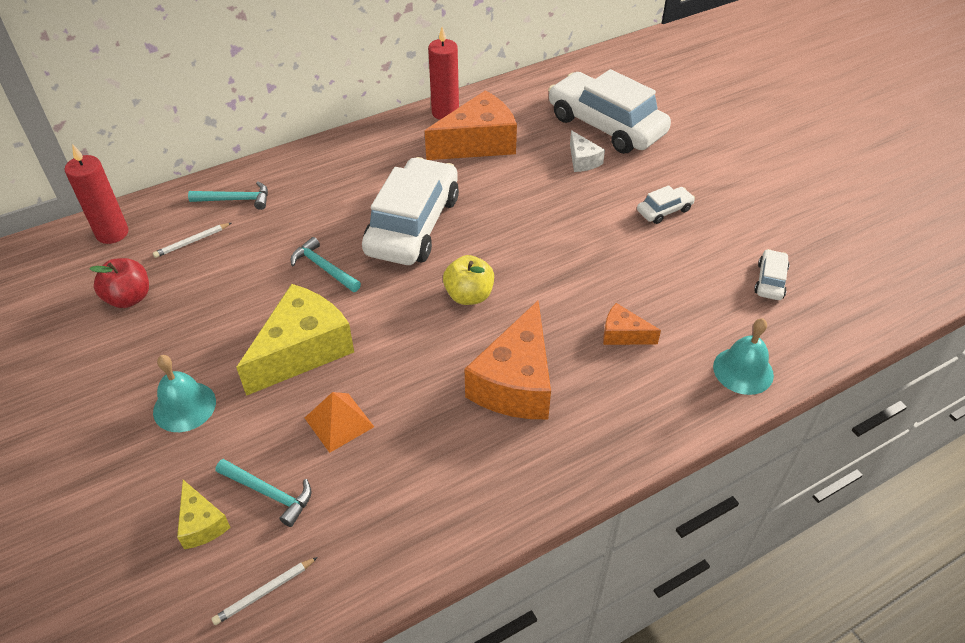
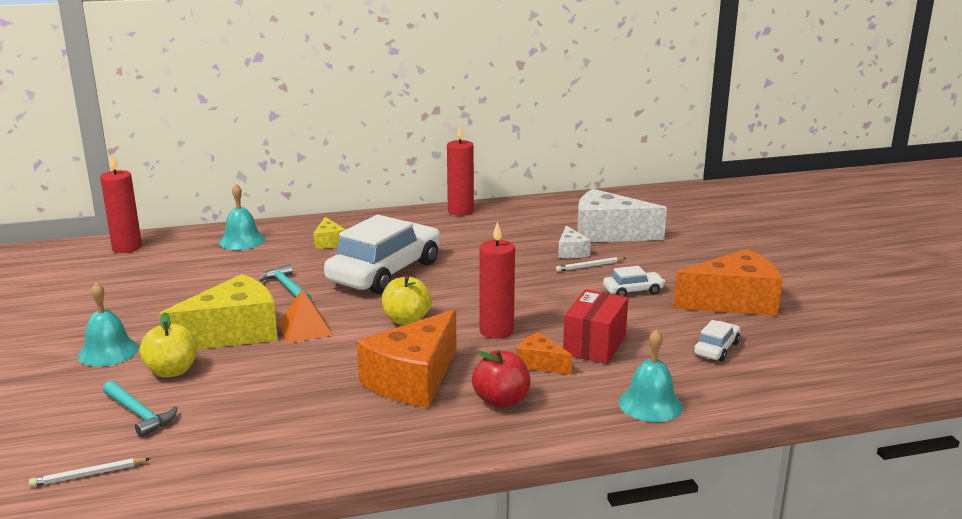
camera: 15 degrees right, 25 degrees down
red apple [89,258,149,308] -> red apple moved to [472,350,531,408]
white pencil [153,223,231,258] -> white pencil moved to [556,257,626,272]
yellow cheese [177,480,231,549] -> yellow cheese moved to [314,217,346,249]
turquoise hammer [188,182,268,210] -> turquoise bell [219,184,265,250]
orange pyramid [305,392,374,453] -> orange pyramid moved to [279,289,333,343]
orange cheese [425,90,517,160] -> orange cheese moved to [673,249,783,316]
white car [548,69,671,154] -> white cheese [577,189,667,242]
none -> yellow apple [140,312,198,378]
none -> red candle [479,221,515,339]
none -> red box [563,289,628,364]

